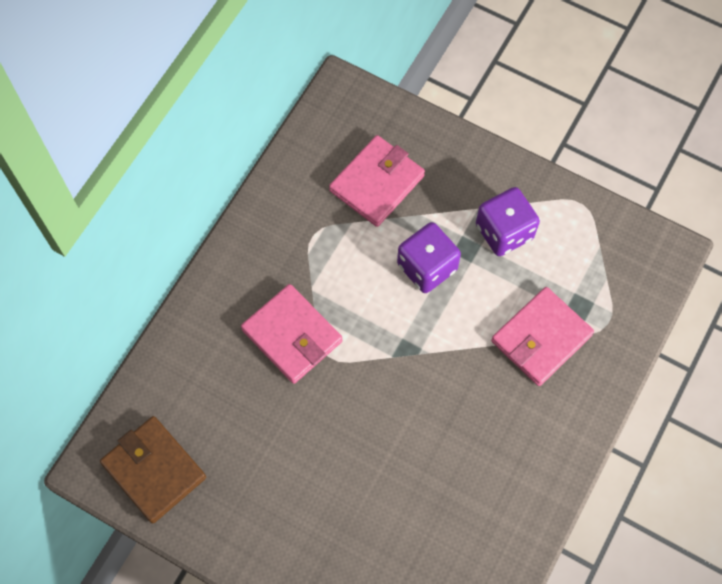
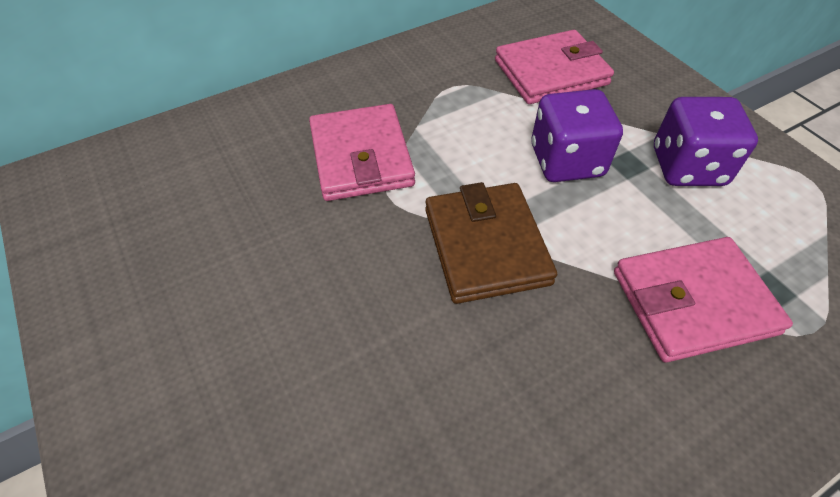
camera: 30 degrees right, 15 degrees down
brown wallet [100,416,206,524] -> brown wallet moved to [425,182,557,304]

